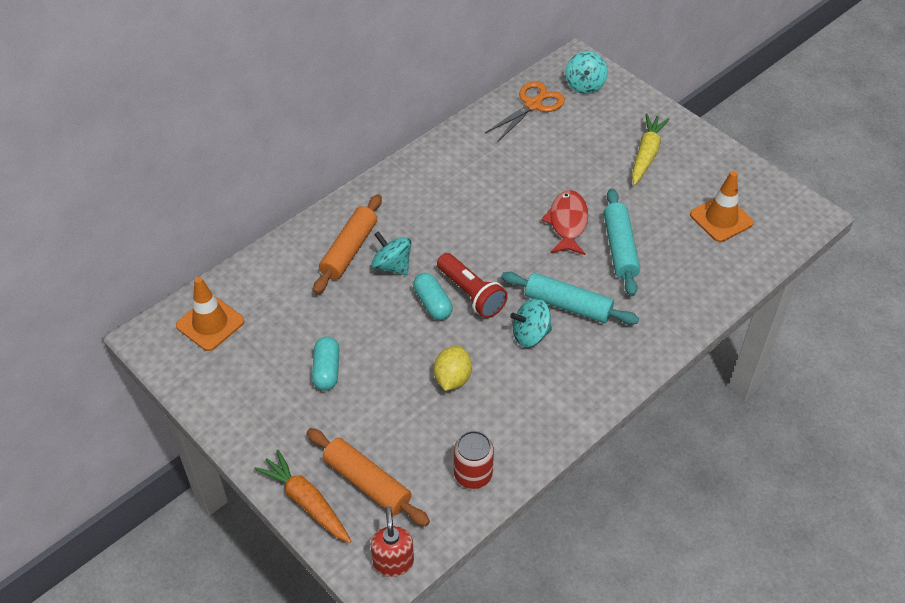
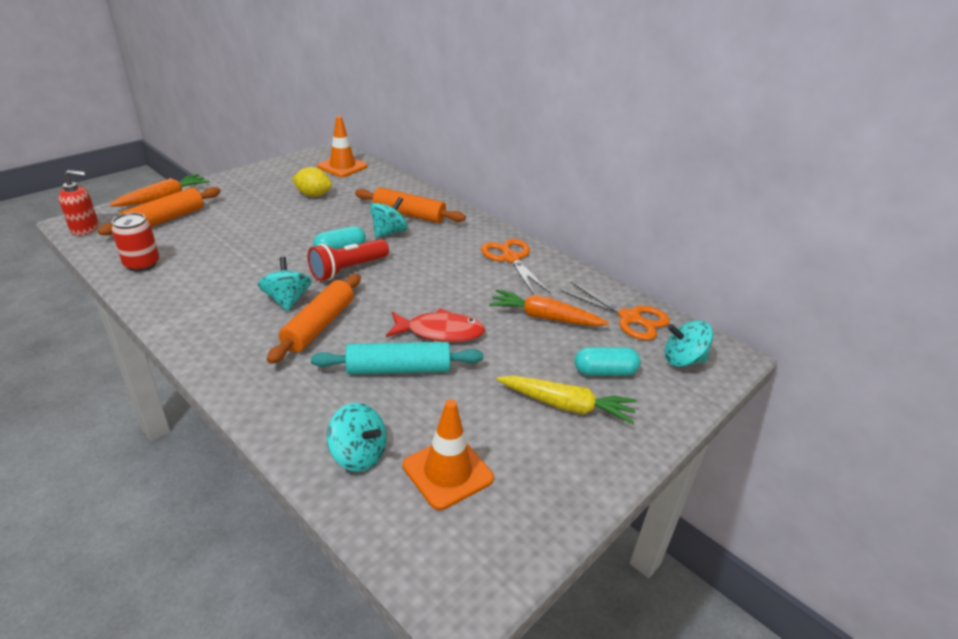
camera: 85 degrees right, 15 degrees down
turquoise capsule [312,336,340,391] -> turquoise capsule moved to [574,347,641,376]
yellow lemon [434,346,472,391] -> yellow lemon moved to [292,167,332,197]
turquoise rolling pin [501,272,639,325] -> orange rolling pin [267,274,361,364]
none -> turquoise spinning top [327,403,387,472]
none -> orange scissors [481,239,551,294]
none -> orange carrot [489,289,609,326]

